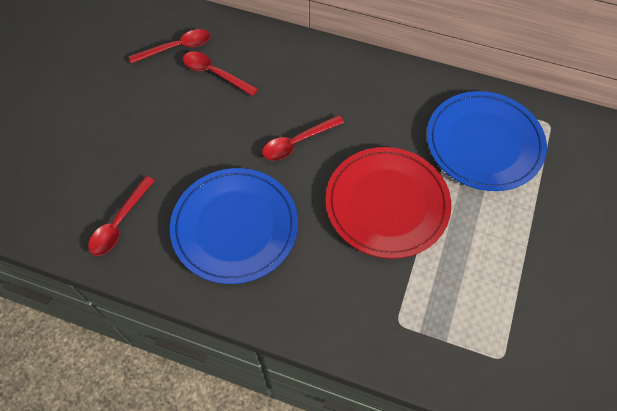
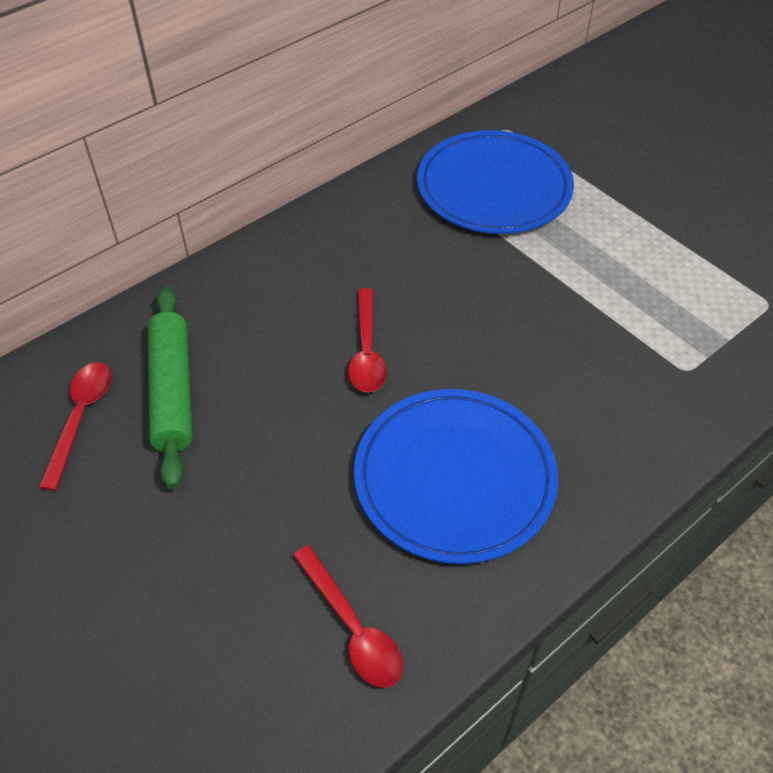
camera: 60 degrees left, 10 degrees down
red spoon [183,51,258,96] -> green rolling pin [148,287,193,489]
red plate [325,147,451,259] -> none

